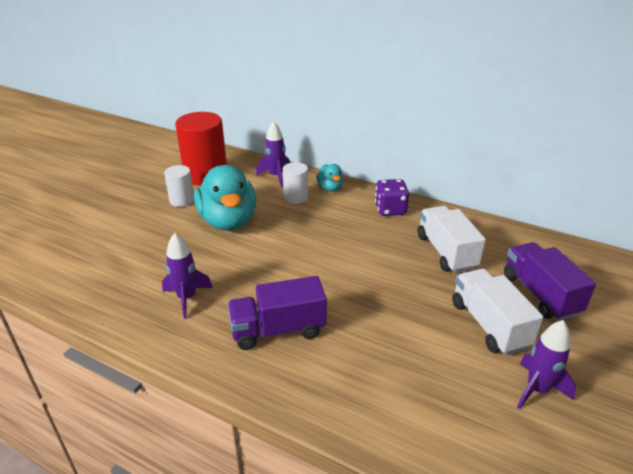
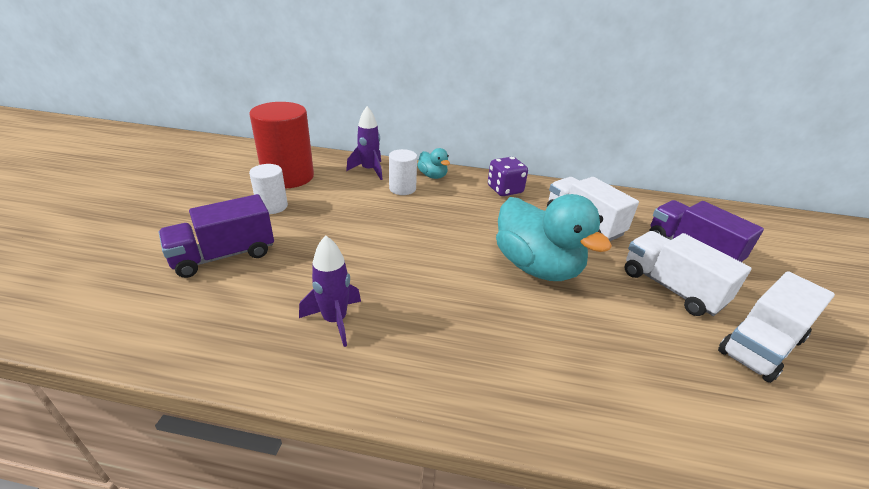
camera: 20 degrees left, 0 degrees up
turquoise duck [194,165,256,231] -> turquoise duck moved to [496,194,612,281]
purple truck [227,276,327,350] -> purple truck moved to [159,194,274,278]
purple rocket [517,320,576,409] -> white truck [718,271,835,383]

